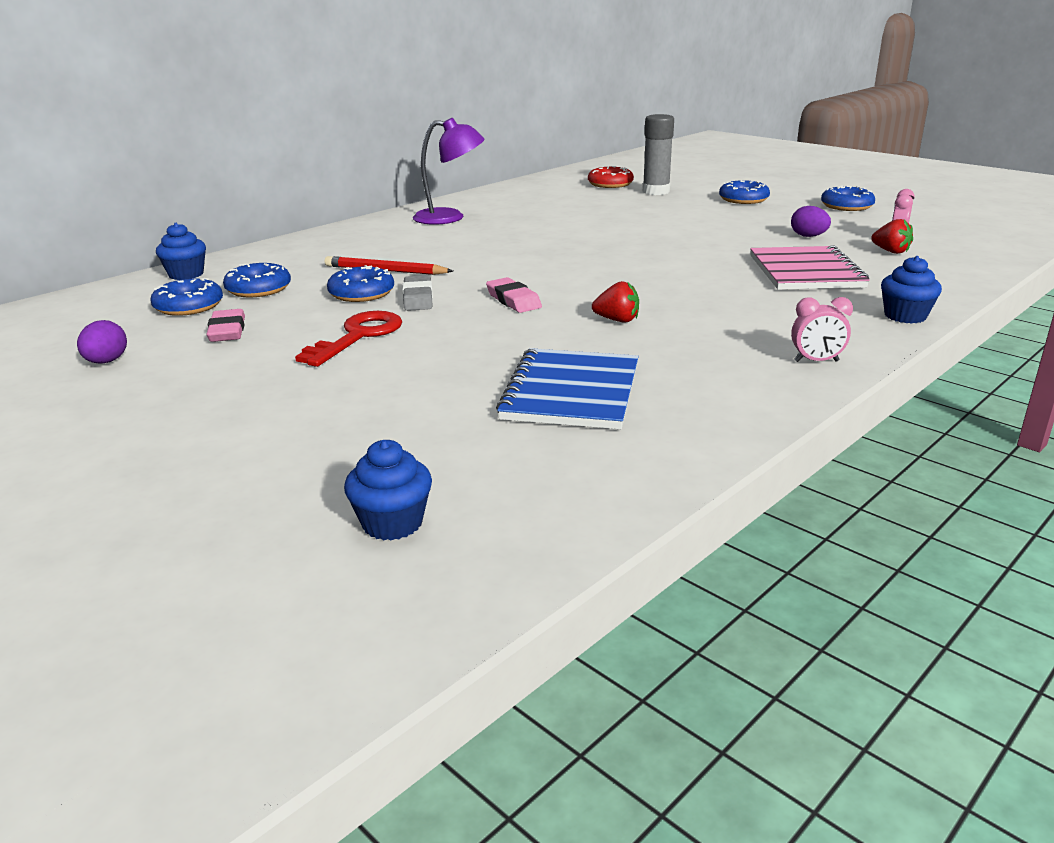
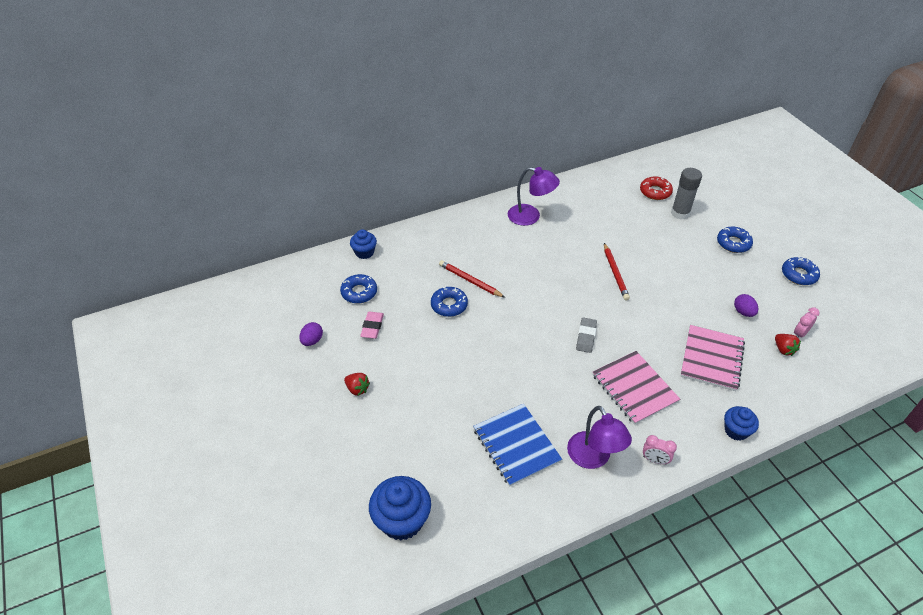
camera: 20 degrees right, 20 degrees up
blue donut [223,263,291,297] -> none
red key [295,311,402,367] -> none
blue cupcake [344,440,432,541] -> blue cupcake [369,476,431,541], size x1.68
grey eraser [403,275,433,311] -> grey eraser moved to [576,318,597,353]
pink eraser [486,277,542,313] -> none
blue notebook [496,348,639,429] -> blue notebook turned 60 degrees counterclockwise [473,404,562,486]
red strawberry [592,281,639,323] -> red strawberry moved to [344,373,370,396]
none -> purple lamp [567,406,632,469]
none -> pink notebook [592,351,680,425]
none -> red pencil [604,243,630,301]

